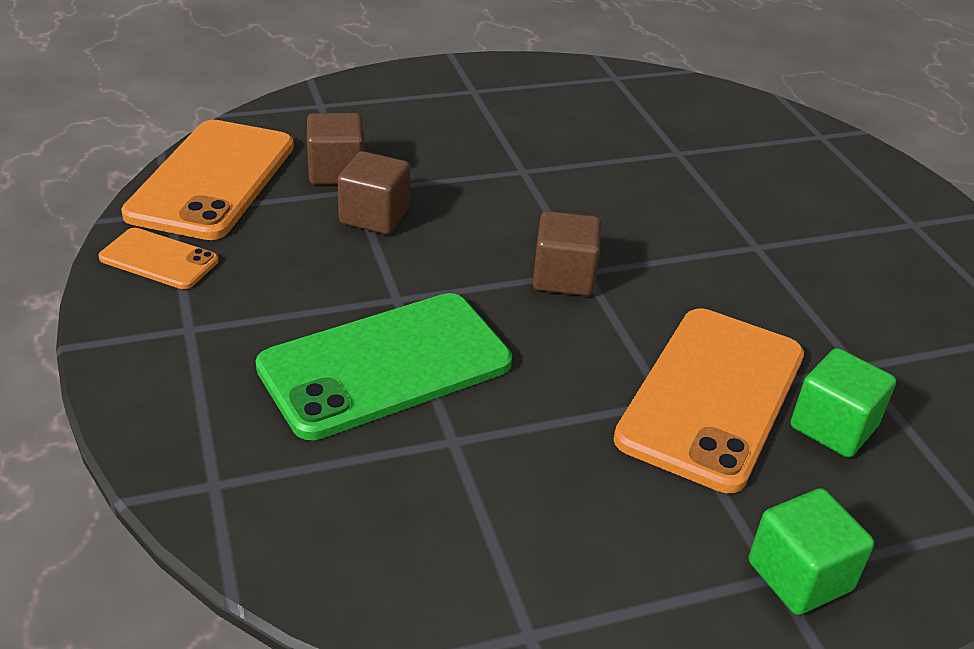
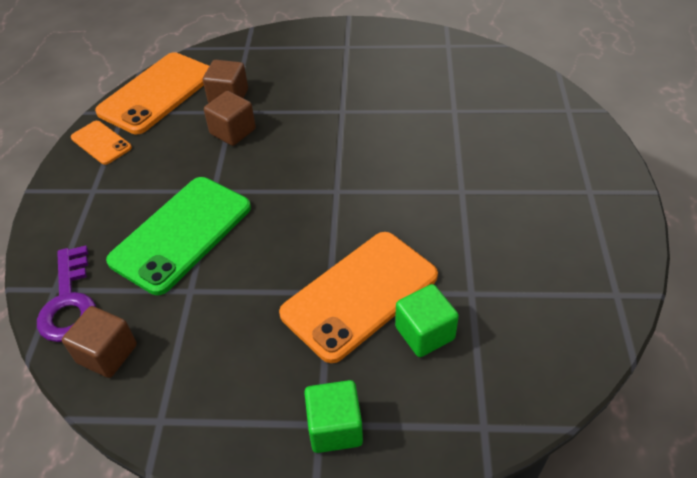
camera: 25 degrees right, 10 degrees up
green phone [256,293,512,440] -> green phone turned 45 degrees counterclockwise [106,177,251,295]
brown cube [533,211,601,296] -> brown cube moved to [62,306,137,378]
none -> purple key [37,245,96,342]

